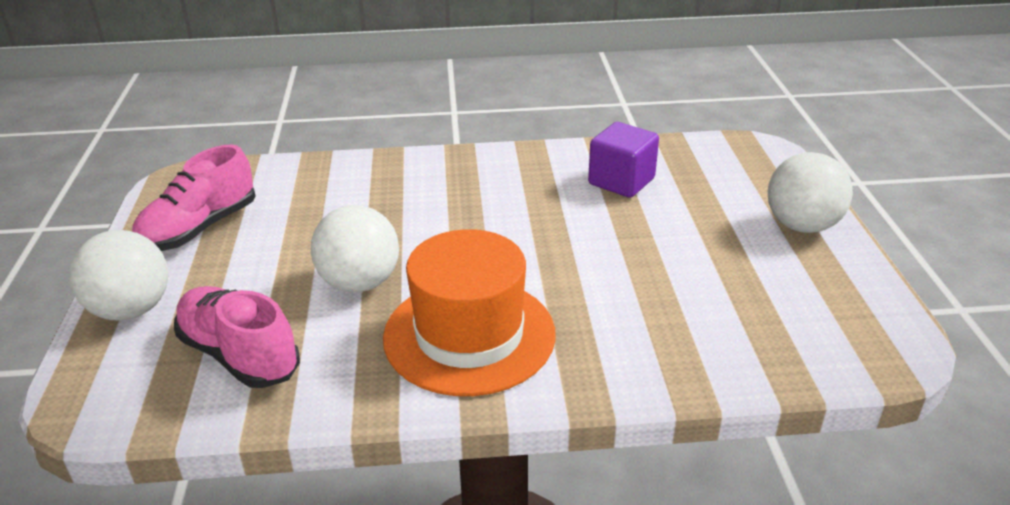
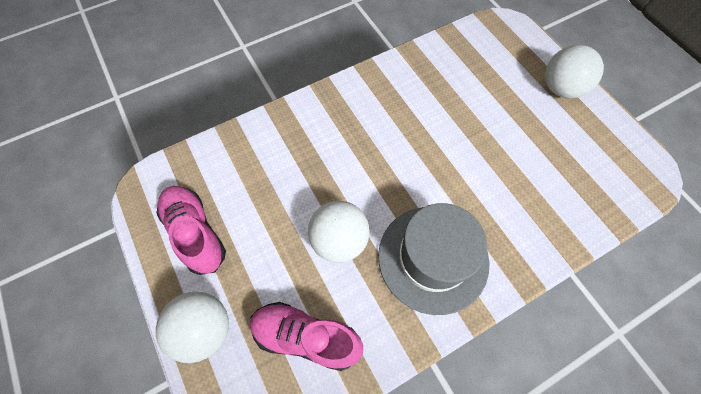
camera: 25 degrees left, 30 degrees up
pink shoe [132,145,256,251] -> pink shoe turned 135 degrees clockwise [156,186,226,275]
orange hat [383,229,556,396] -> grey hat [378,203,489,315]
purple cube [588,122,659,198] -> none

